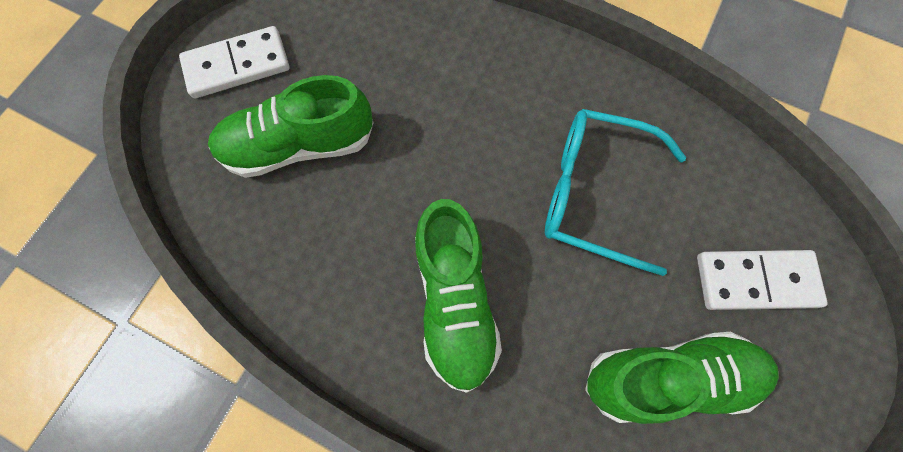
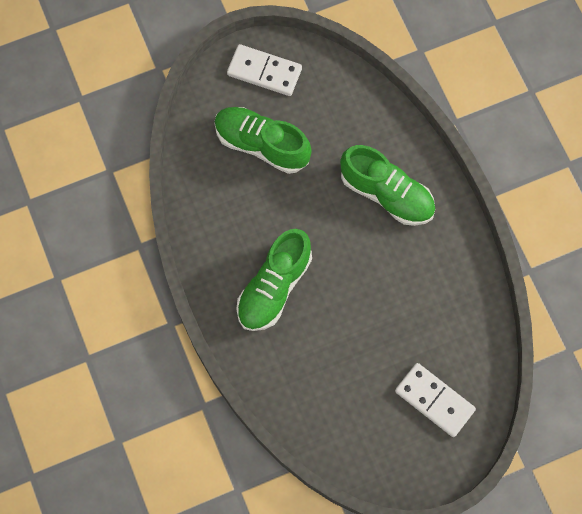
camera: 40 degrees right, 0 degrees up
turquoise glasses [545,109,686,276] -> none
green shoe [585,332,779,424] -> green shoe moved to [340,145,435,226]

